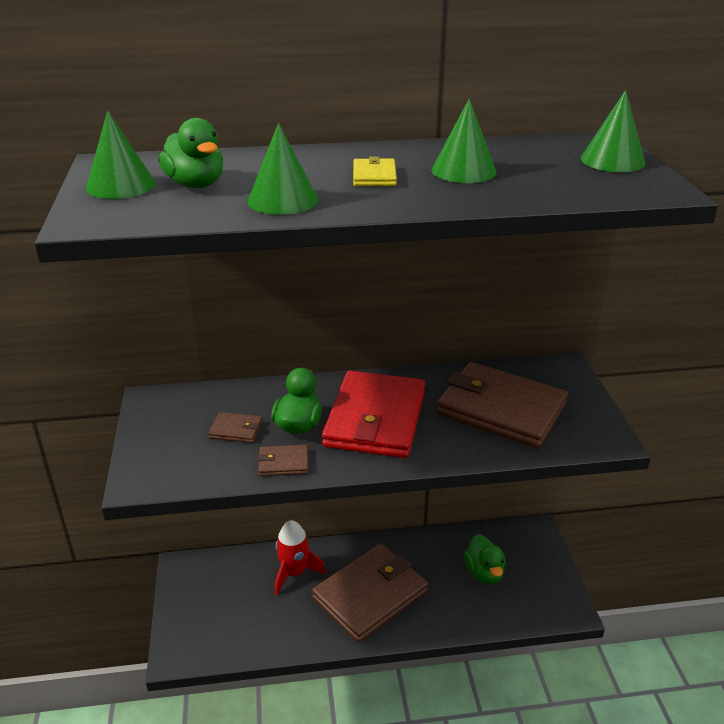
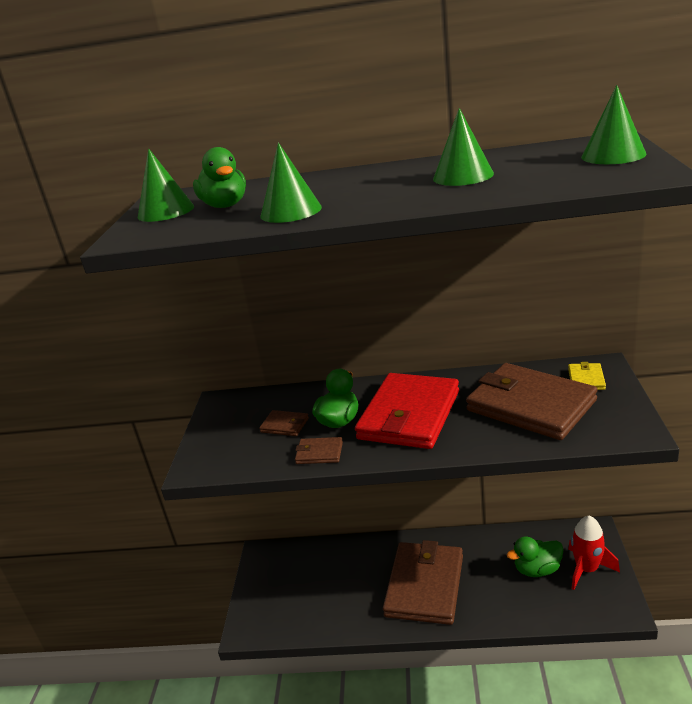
camera: 15 degrees right, 5 degrees down
red rocket [275,520,326,595] -> red rocket moved to [568,516,620,590]
brown wallet [312,543,428,642] -> brown wallet turned 45 degrees counterclockwise [383,540,463,625]
yellow wallet [353,156,397,186] -> yellow wallet moved to [568,362,606,390]
green duck [464,534,506,584] -> green duck turned 75 degrees clockwise [507,537,564,577]

